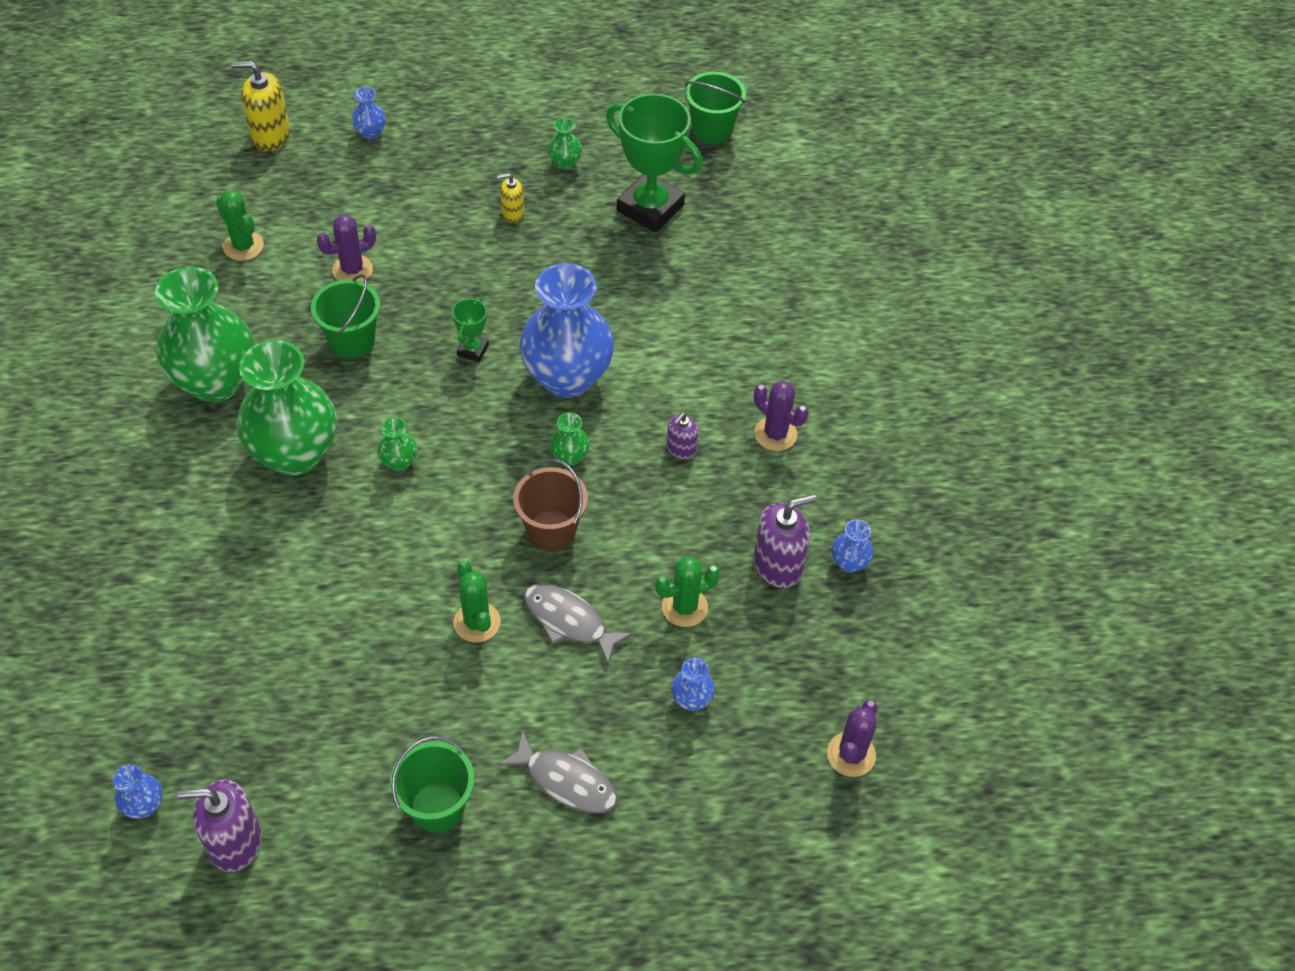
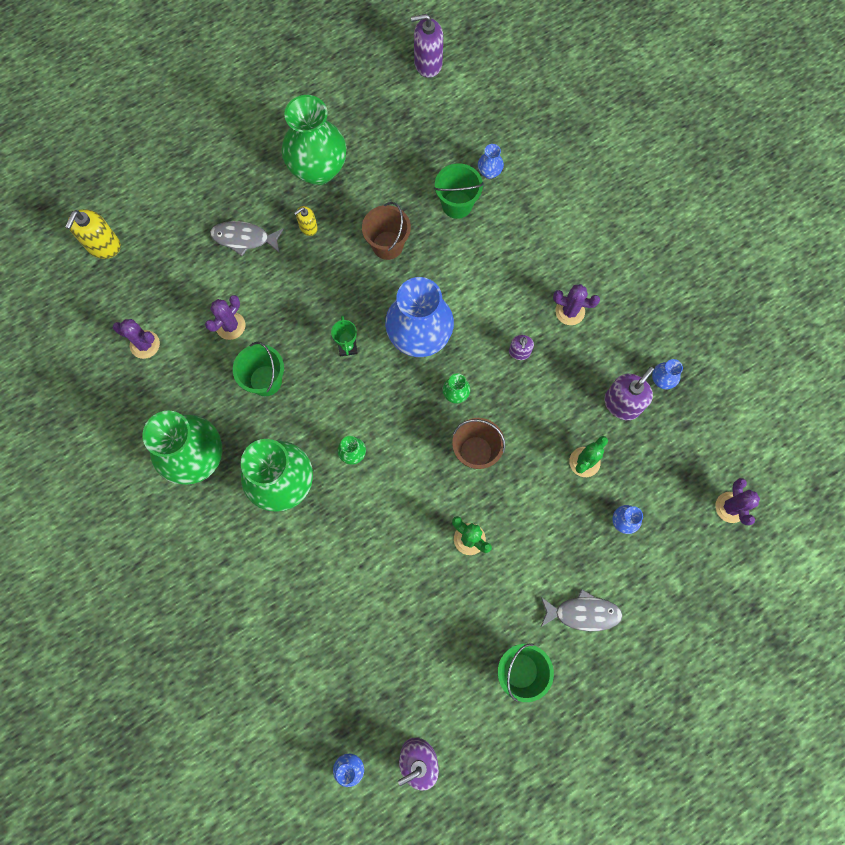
camera: 25 degrees left, 20 degrees up
green cactus [216,190,264,261] -> purple cactus [112,319,160,359]
yellow soap dispenser [231,61,290,151] -> yellow soap dispenser turned 45 degrees counterclockwise [65,209,121,259]
blue vase [351,87,386,140] -> blue vase moved to [478,144,504,179]
grey fish [524,584,633,665] -> grey fish moved to [210,221,284,256]
green vase [548,118,582,170] -> green vase [281,95,346,185], size x2.43
green trophy [606,93,702,233] -> none
green bucket [685,72,746,144] -> green bucket moved to [434,163,484,219]
none -> brown bucket [362,202,411,260]
none -> purple soap dispenser [411,14,443,78]

